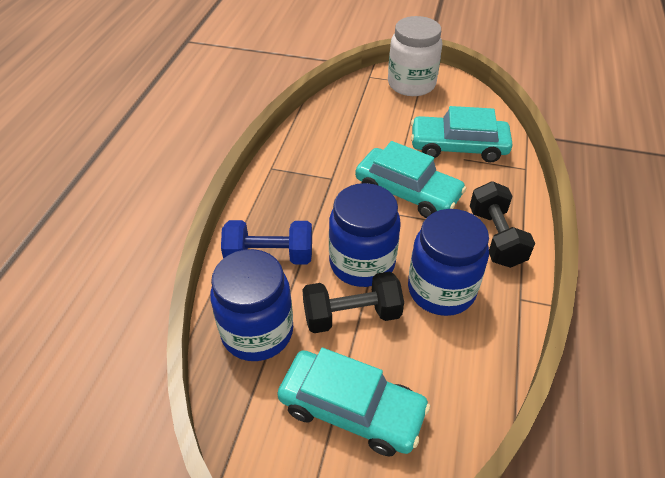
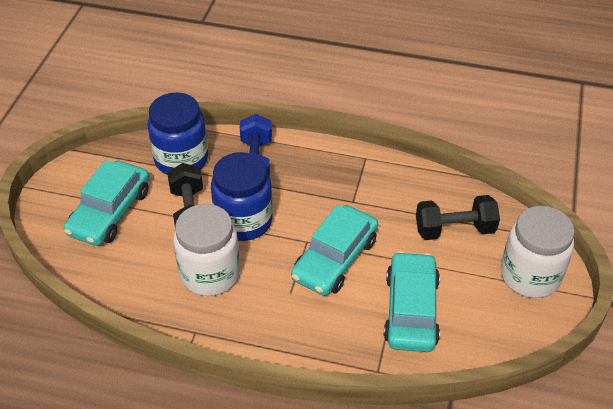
camera: 90 degrees right, 0 degrees up
blue jar [408,209,489,316] -> white jar [174,204,240,296]
black dumbbell [470,181,535,268] -> black dumbbell moved to [416,195,500,240]

